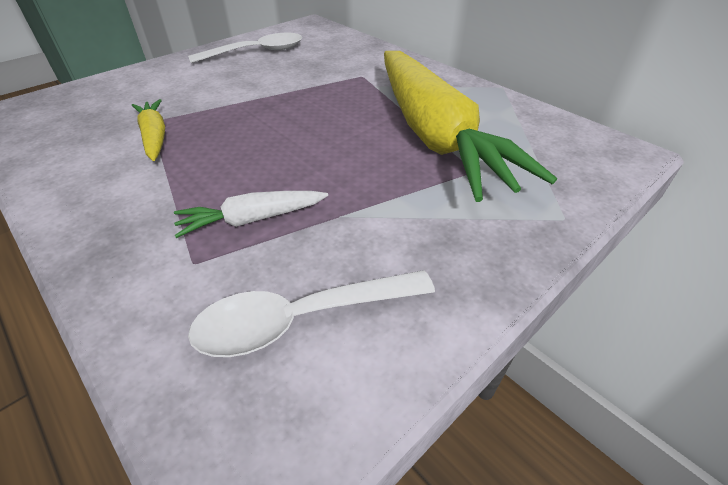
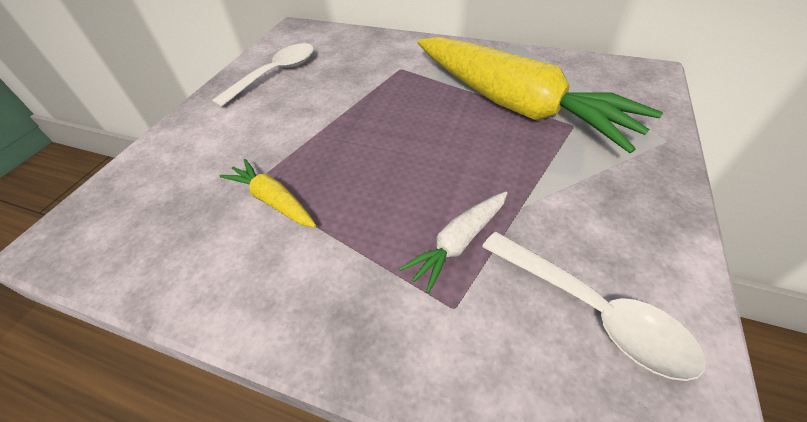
camera: 25 degrees left, 5 degrees up
white spoon [188,270,435,357] -> white spoon turned 90 degrees counterclockwise [482,232,706,381]

